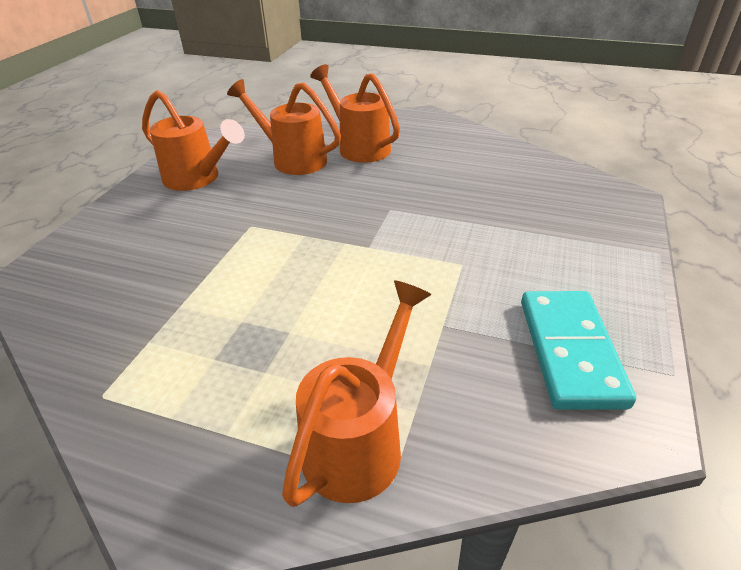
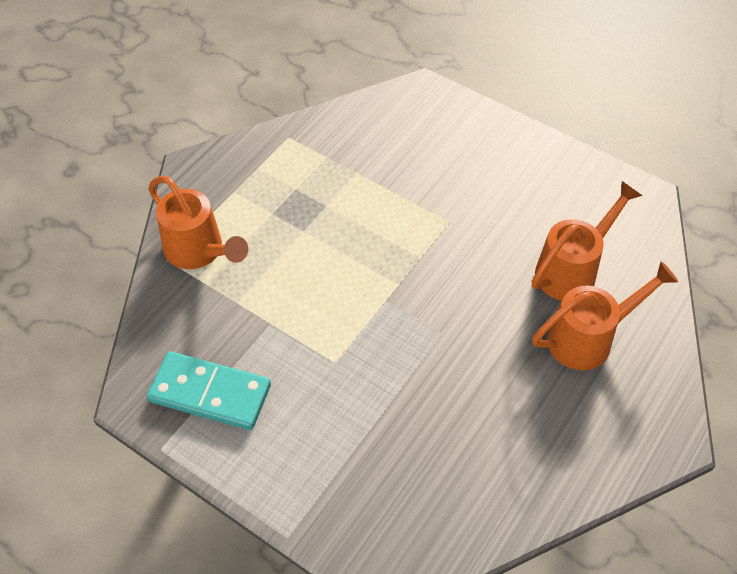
camera: 105 degrees right, 15 degrees up
orange watering can [142,90,245,191] -> none

